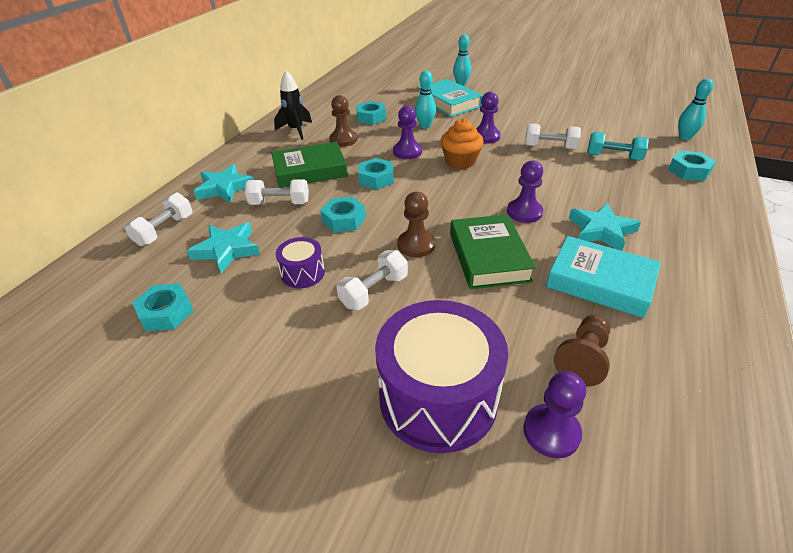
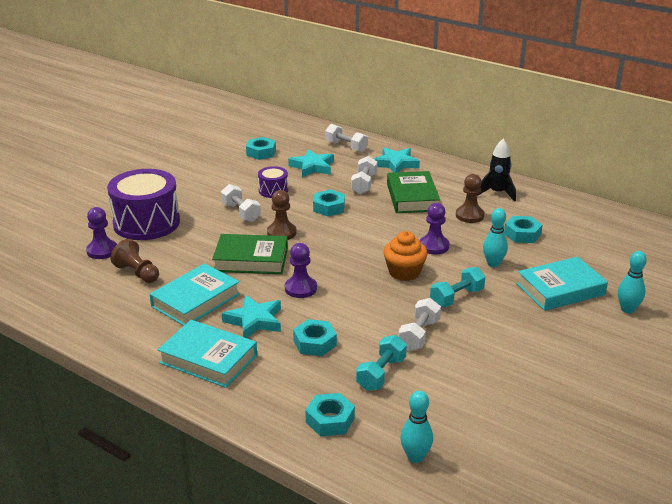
camera: 100 degrees right, 10 degrees down
turquoise nut [358,158,394,190] -> turquoise nut moved to [293,319,337,356]
purple pawn [476,92,501,144] -> turquoise dumbbell [430,267,485,307]
none -> turquoise book [158,320,257,388]

